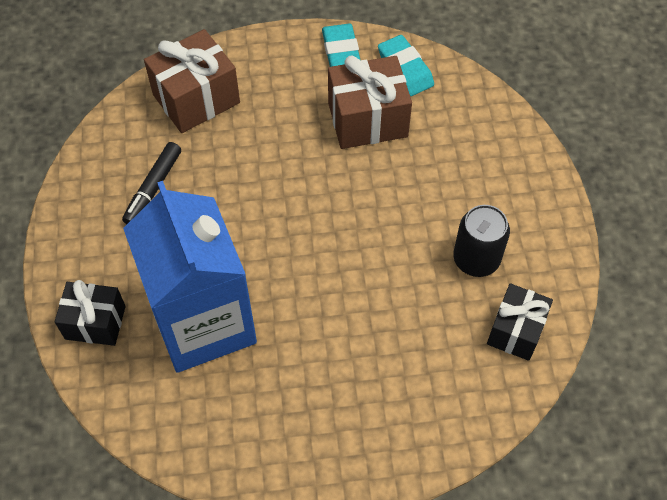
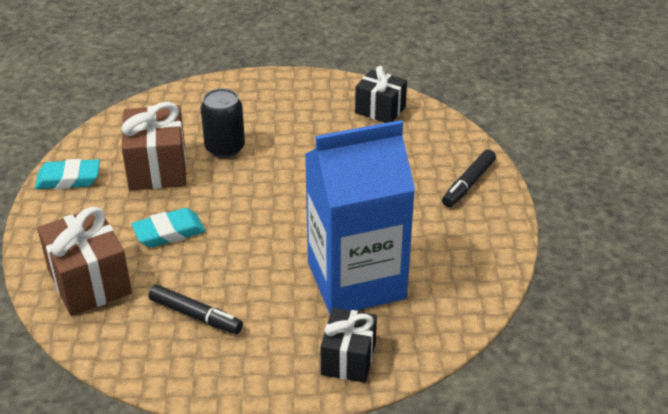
camera: 85 degrees left, 20 degrees down
turquoise eraser [378,35,434,96] -> turquoise eraser moved to [132,208,205,248]
black can [453,205,510,277] -> black can moved to [201,88,245,158]
none -> black marker [442,149,496,207]

